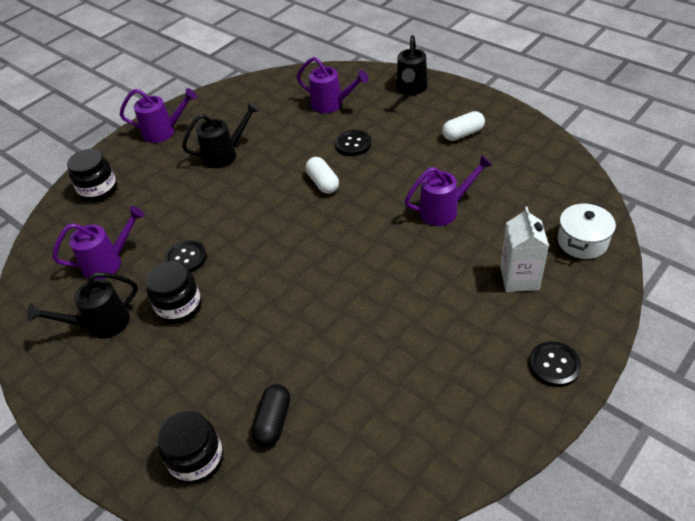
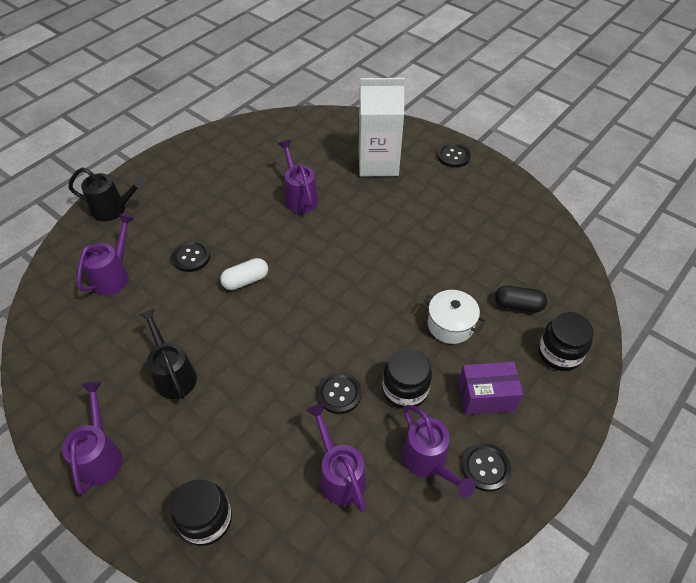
camera: 95 degrees left, 5 degrees up
black watering can [27,272,138,339] -> purple watering can [402,405,475,498]
white capsule [442,111,485,141] -> none
white carton [500,206,549,292] -> white carton [359,78,405,176], size x1.57
white pot [557,202,616,259] -> white pot moved to [422,290,486,344]
none -> purple box [458,362,523,415]
none -> black button [462,443,511,492]

